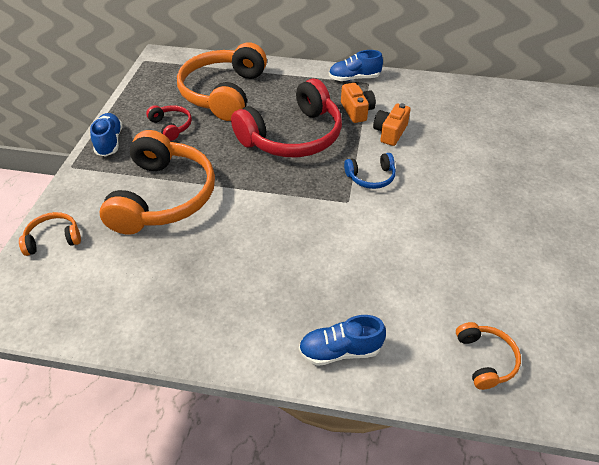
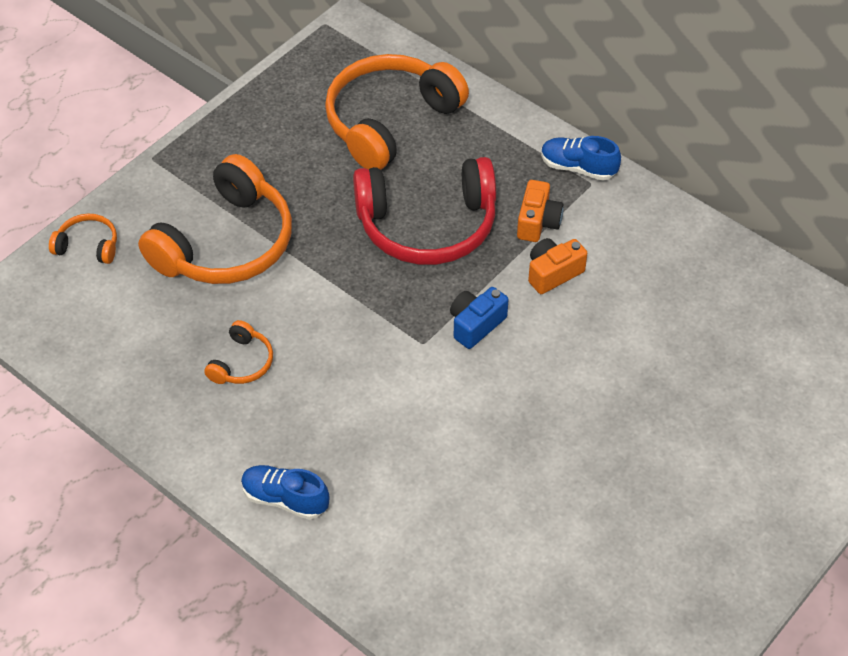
camera: 30 degrees right, 5 degrees up
blue shoe [90,113,123,157] -> none
red headphones [146,105,192,141] -> none
blue headphones [344,153,396,189] -> blue camera [450,287,508,349]
orange headphones [456,322,521,390] -> orange headphones moved to [204,320,273,384]

